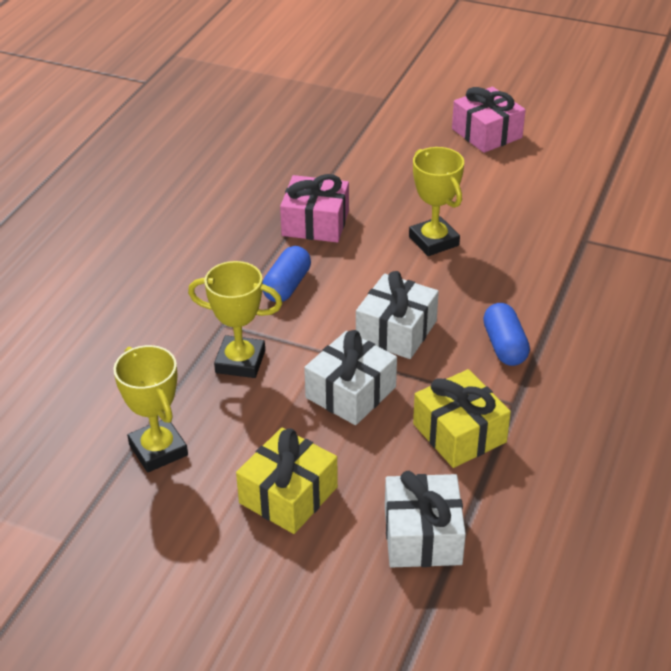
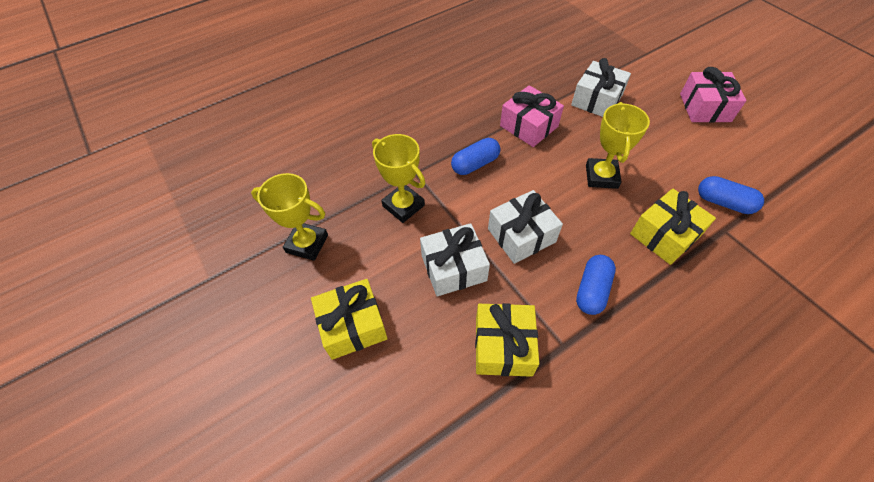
camera: 35 degrees right, 15 degrees up
yellow trophy [113,345,188,473] -> yellow trophy turned 75 degrees counterclockwise [251,173,328,261]
white gift [385,471,466,568] -> white gift moved to [571,58,631,117]
none -> yellow gift [630,188,716,265]
none -> blue capsule [698,176,764,214]

